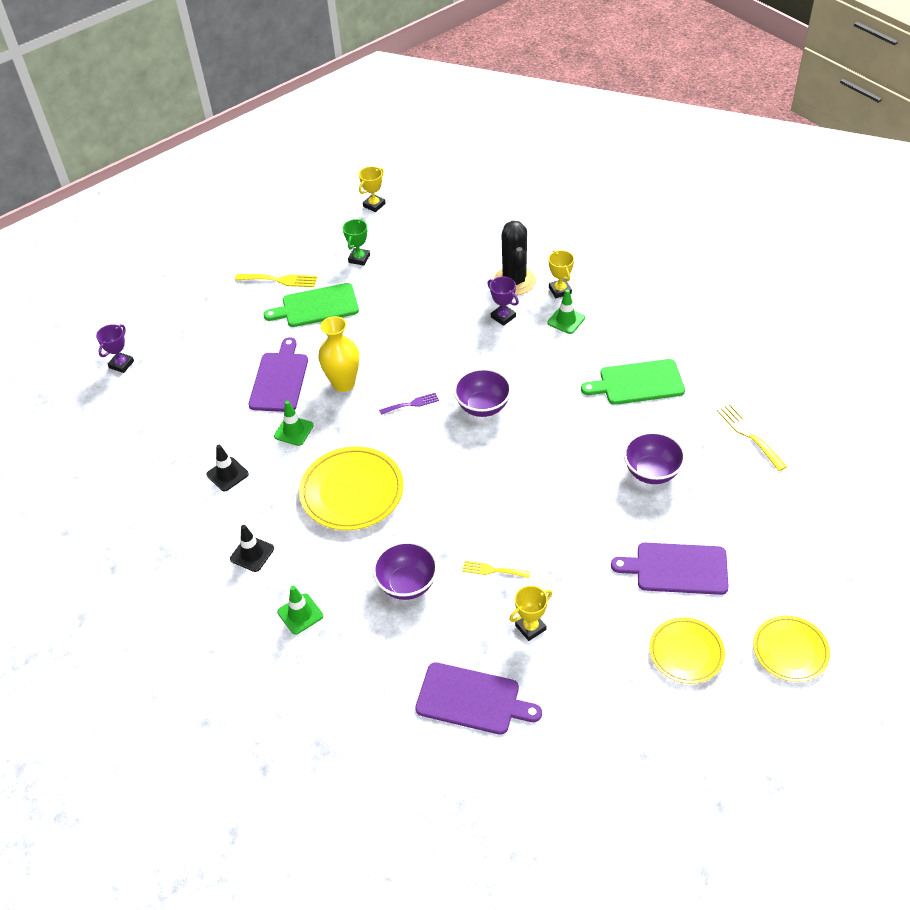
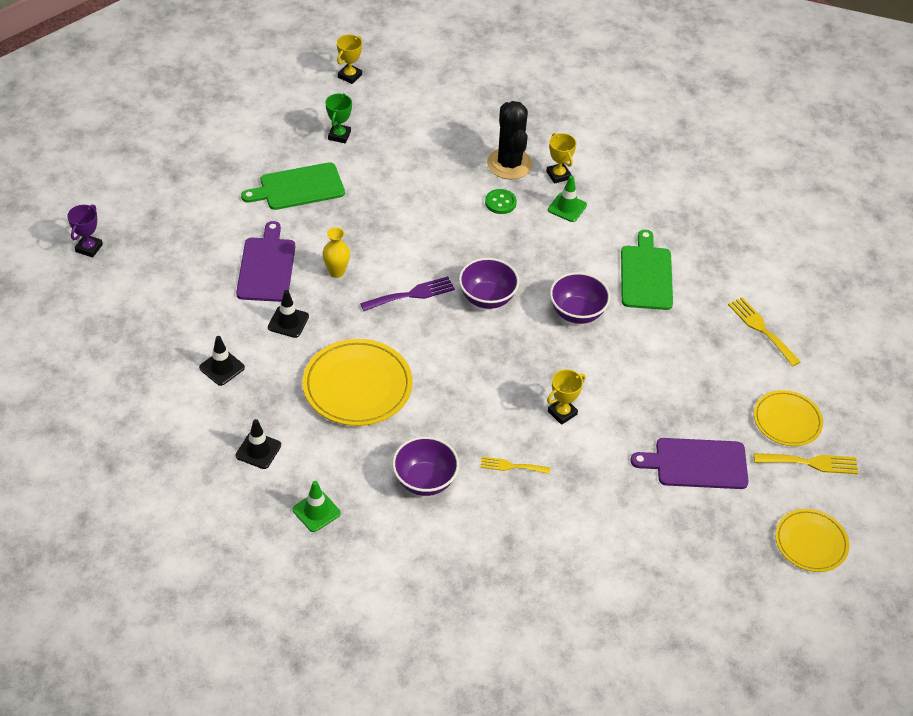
camera: 10 degrees left, 0 degrees up
yellow fork [235,274,317,287] -> yellow fork moved to [754,453,858,474]
green traffic cone [274,401,314,446] -> black traffic cone [268,290,309,338]
yellow vase [318,316,359,392] -> yellow vase [322,227,350,278], size x0.64
purple fork [379,393,439,415] -> purple fork [360,276,455,311], size x1.52
purple cutting board [415,662,542,735] -> none
purple trophy [488,276,519,326] -> green button [485,189,517,214]
yellow trophy [509,586,552,641] -> yellow trophy moved to [547,369,585,425]
green cutting board [581,359,685,405] -> green cutting board turned 105 degrees clockwise [621,230,673,310]
purple bowl [624,432,686,484] -> purple bowl moved to [550,272,610,324]
yellow plate [649,617,725,684] -> yellow plate moved to [754,390,823,446]

